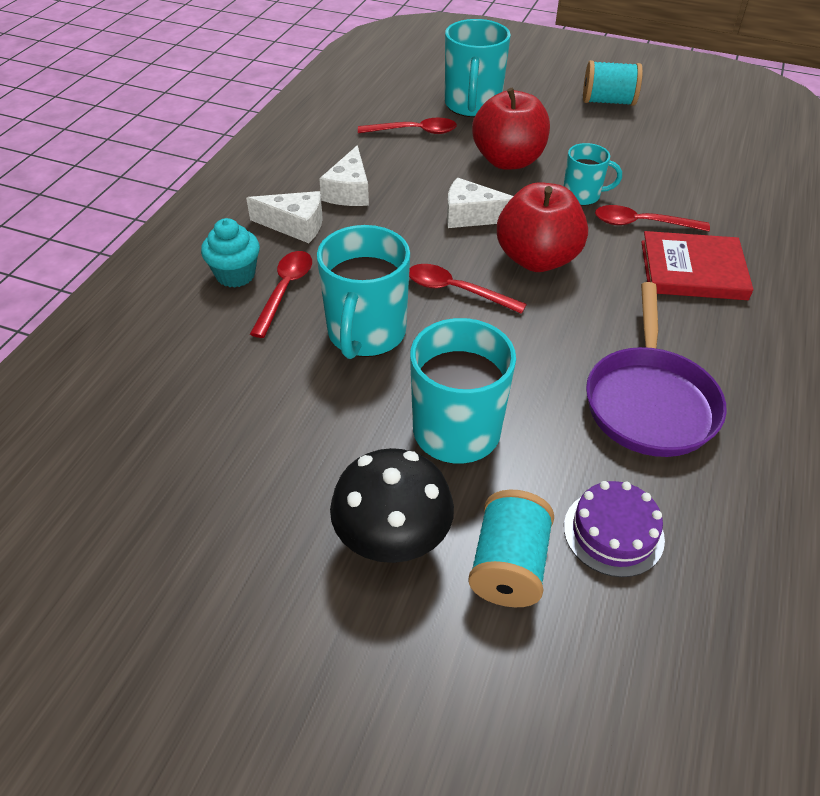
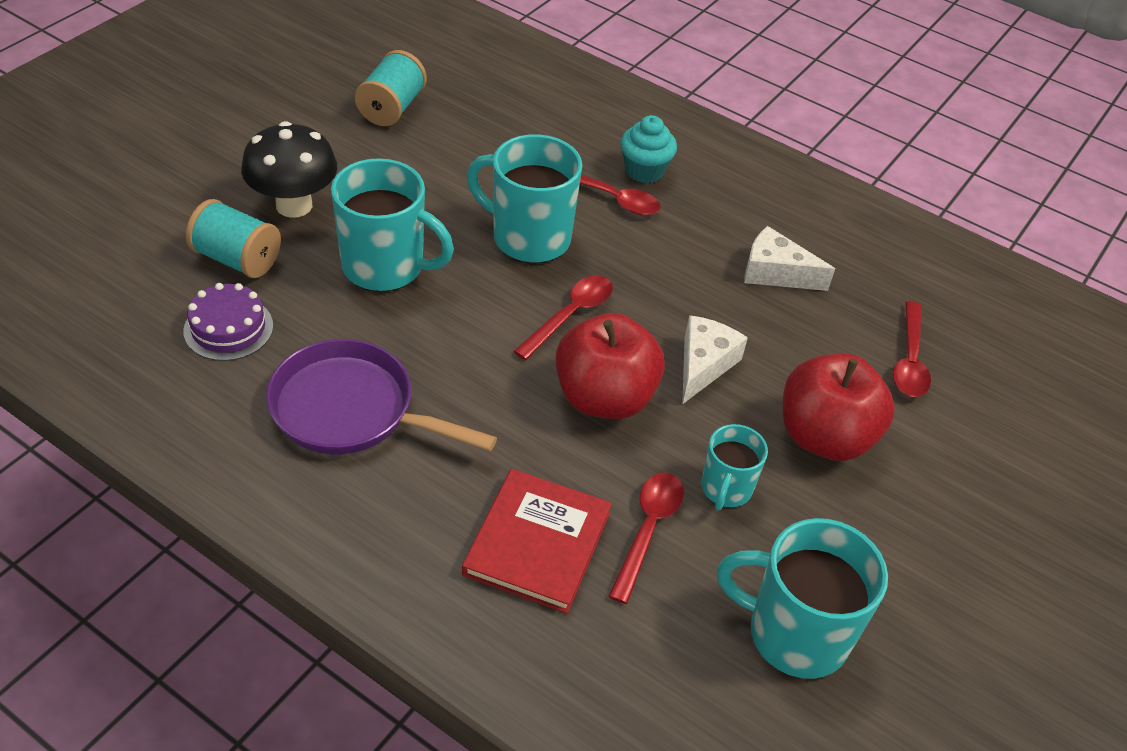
camera: 100 degrees right, 0 degrees up
white cheese [246,191,323,243] -> none
turquoise mug [445,19,511,117] -> turquoise mug moved to [717,518,888,679]
turquoise spool [583,60,643,106] -> turquoise spool moved to [355,50,427,126]

